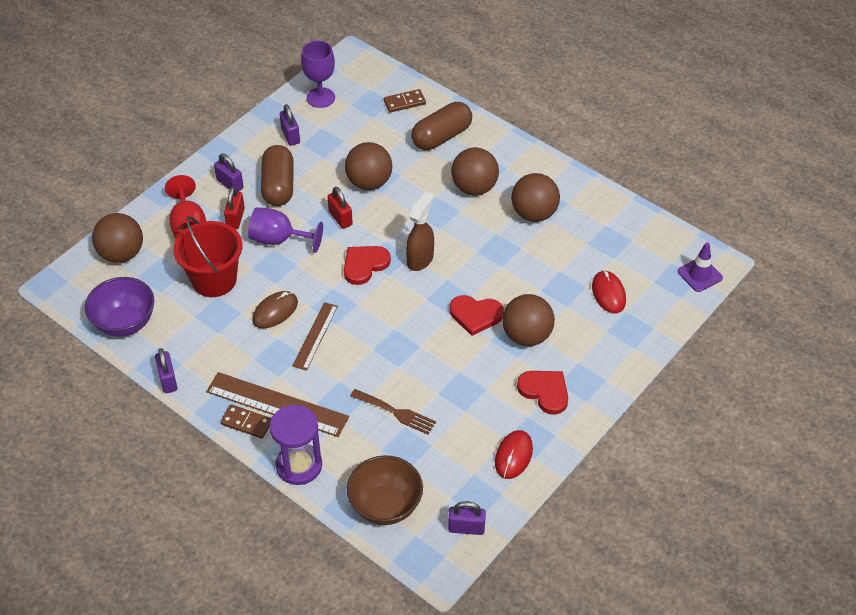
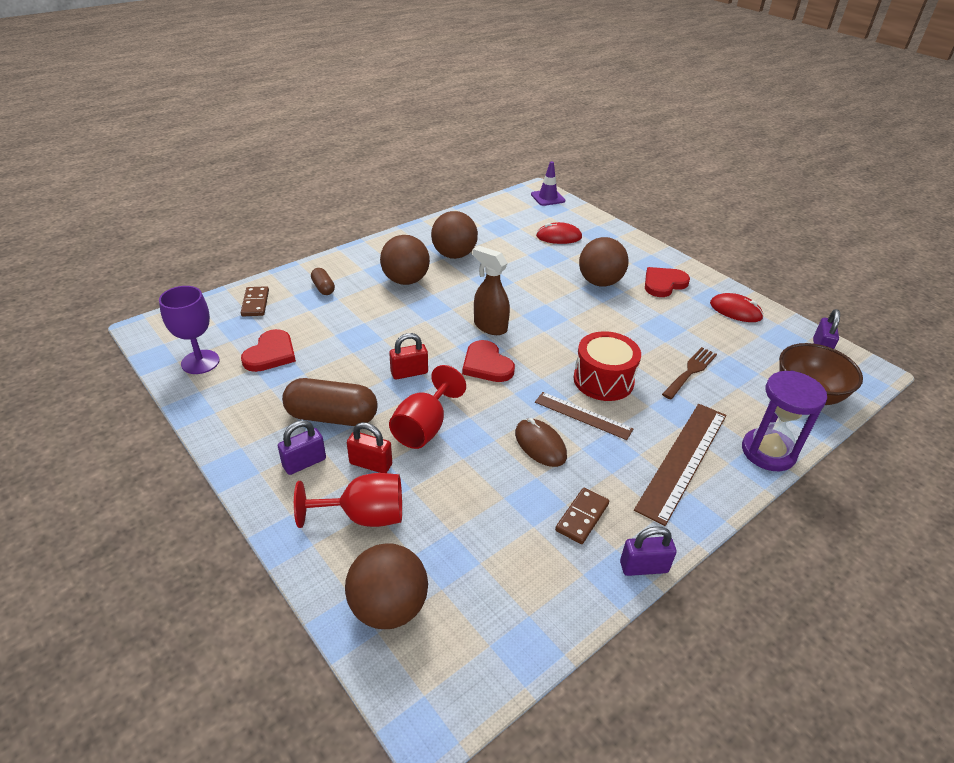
camera: 80 degrees left, 10 degrees down
purple bowl [85,277,154,337] -> none
red bucket [173,216,242,297] -> none
brown domino [220,404,272,439] -> brown domino moved to [555,488,609,544]
purple goblet [248,207,323,253] -> red goblet [389,365,466,449]
purple padlock [280,104,300,146] -> none
brown ball [345,142,392,190] -> none
brown capsule [411,102,472,150] -> brown capsule [311,268,335,295], size x0.50
red heart [450,295,504,336] -> red heart moved to [241,329,296,372]
none -> red drum [574,331,641,401]

